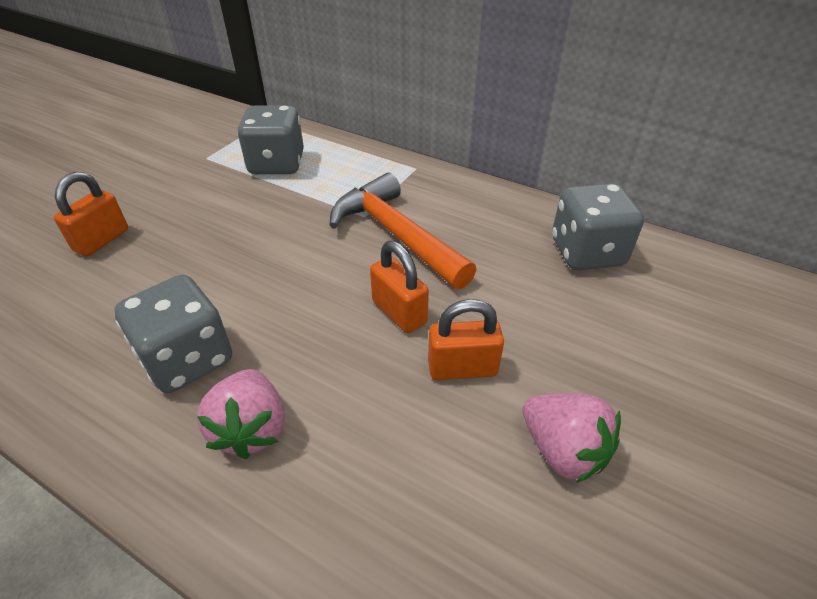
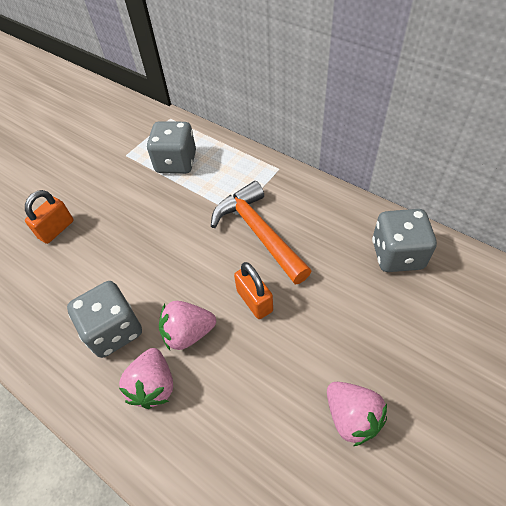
camera: 10 degrees right, 10 degrees up
orange padlock [428,299,504,380] -> none
none -> pink strawberry [159,301,216,350]

